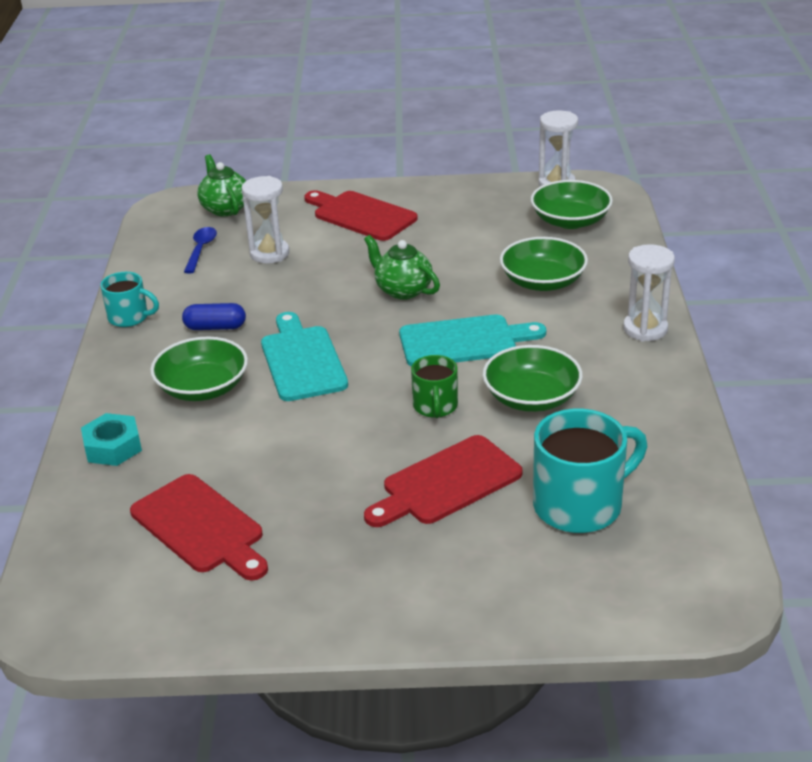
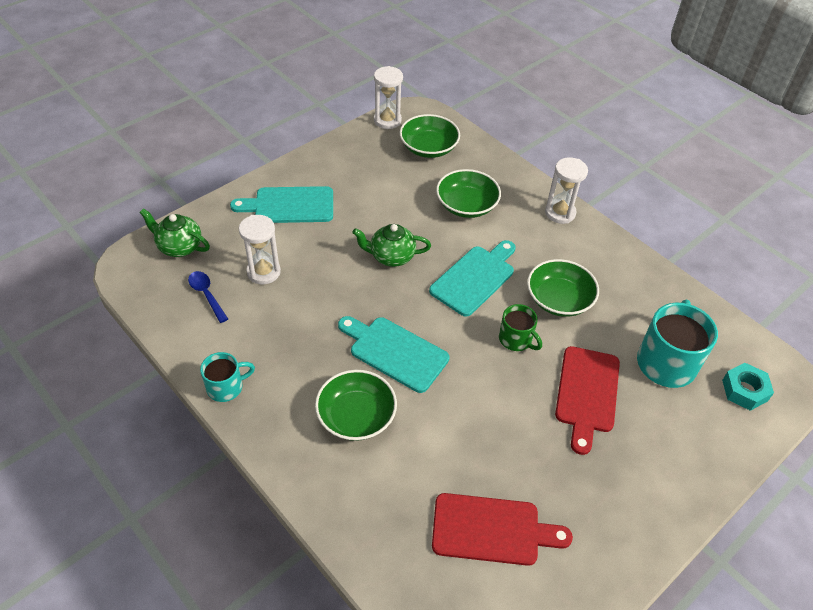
camera: 45 degrees left, 15 degrees up
turquoise nut [81,413,142,466] -> turquoise nut moved to [722,363,774,411]
blue capsule [182,303,246,330] -> none
red cutting board [304,190,418,241] -> turquoise cutting board [230,186,333,223]

